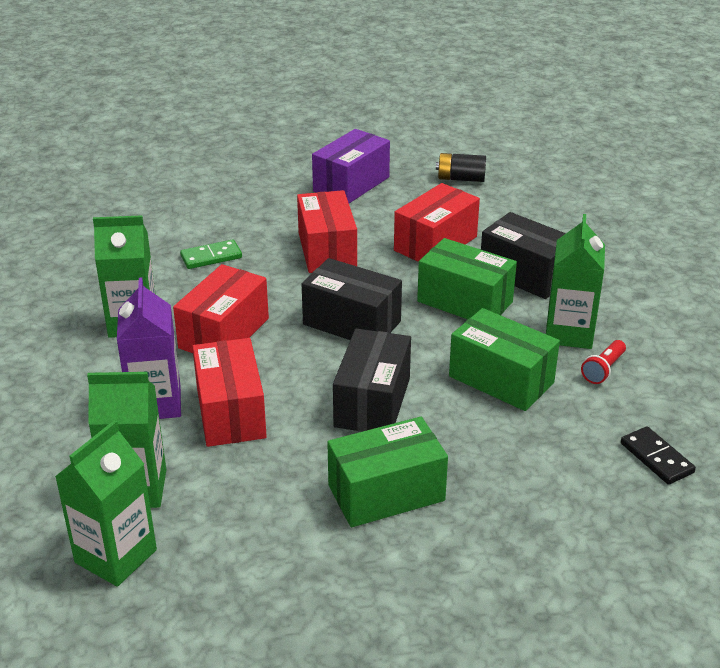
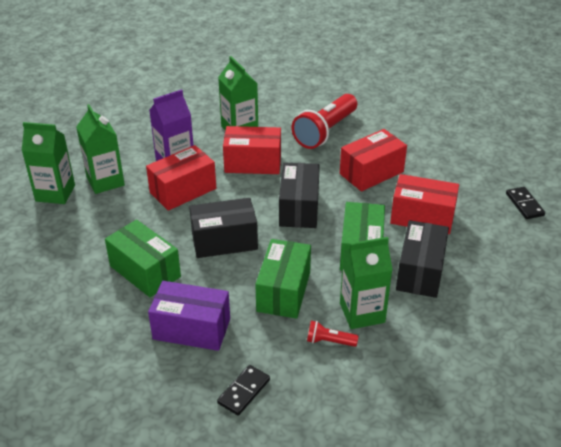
camera: 65 degrees right, 5 degrees up
green domino [180,239,242,269] -> red flashlight [292,94,357,149]
purple box [312,129,390,203] -> purple box moved to [148,281,230,351]
black battery [436,153,486,182] -> black domino [506,187,545,219]

